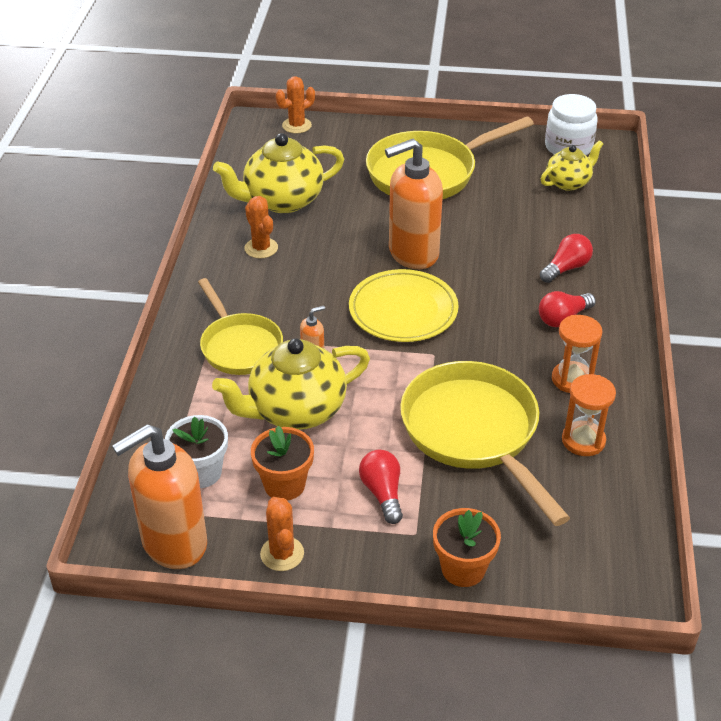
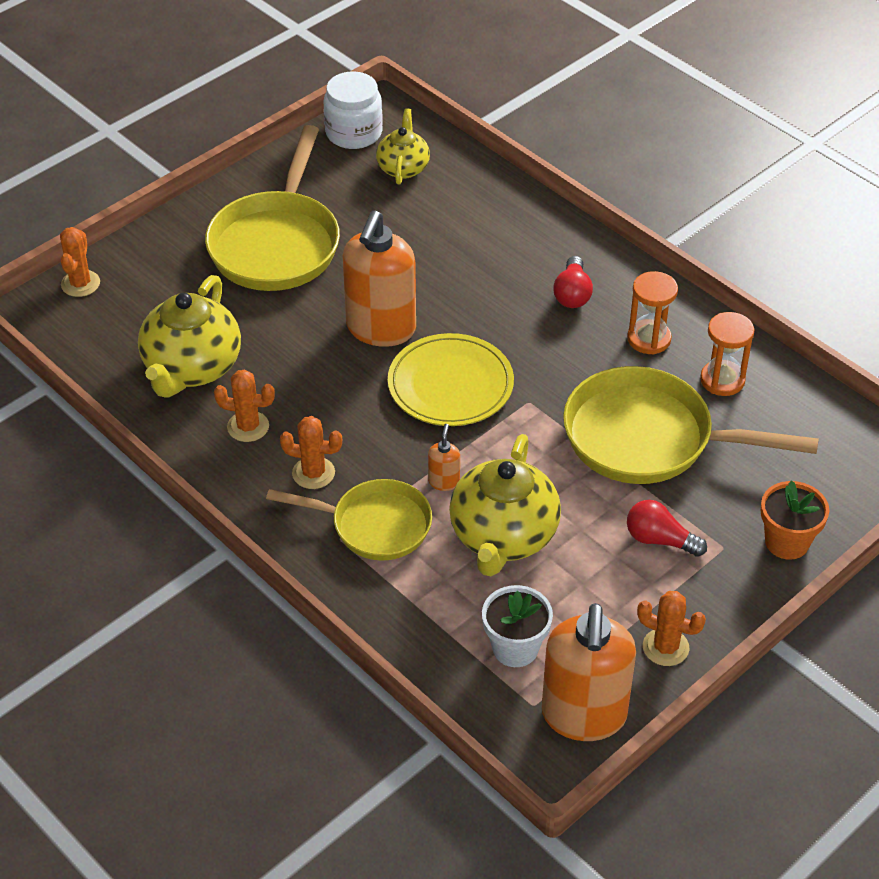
camera: 50 degrees left, 5 degrees up
orange flower pot [251,426,314,501] -> none
red light bulb [540,234,593,283] -> none
none -> orange cactus [280,416,342,489]

